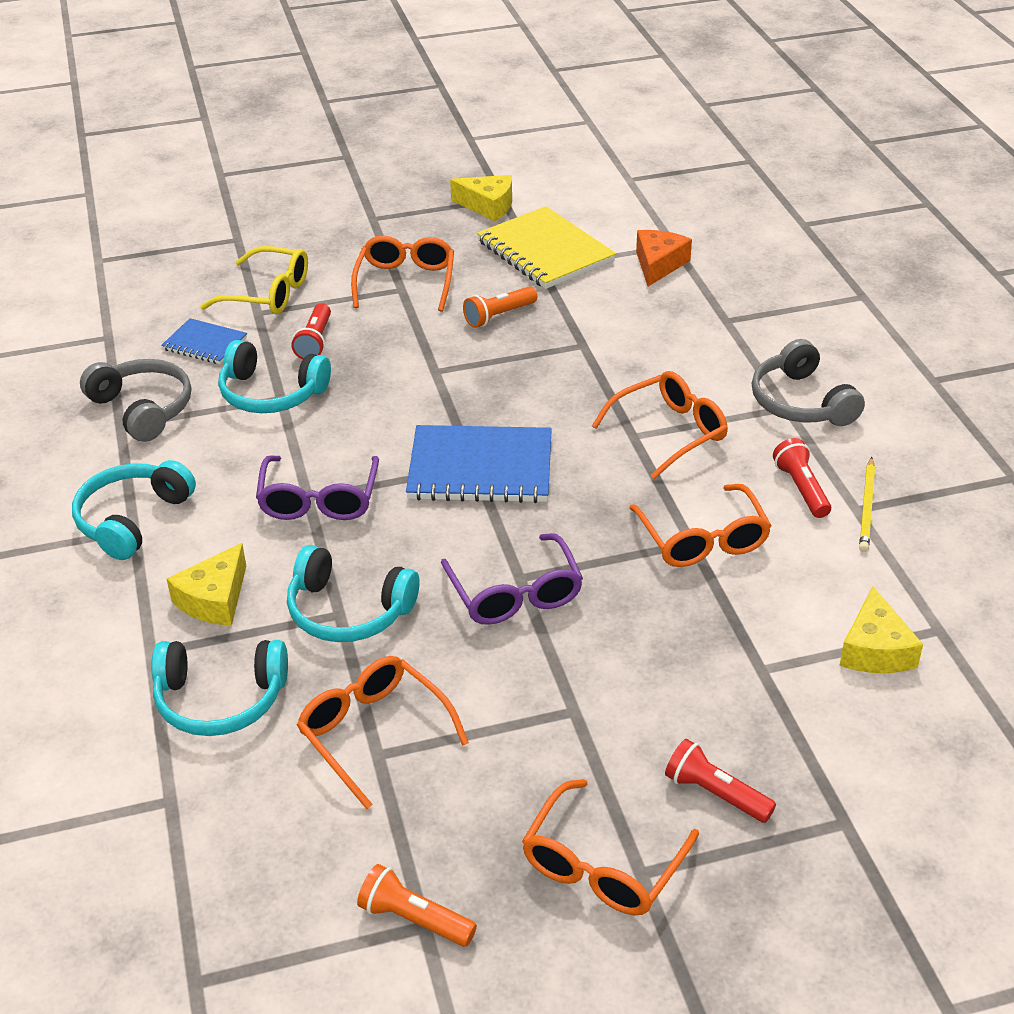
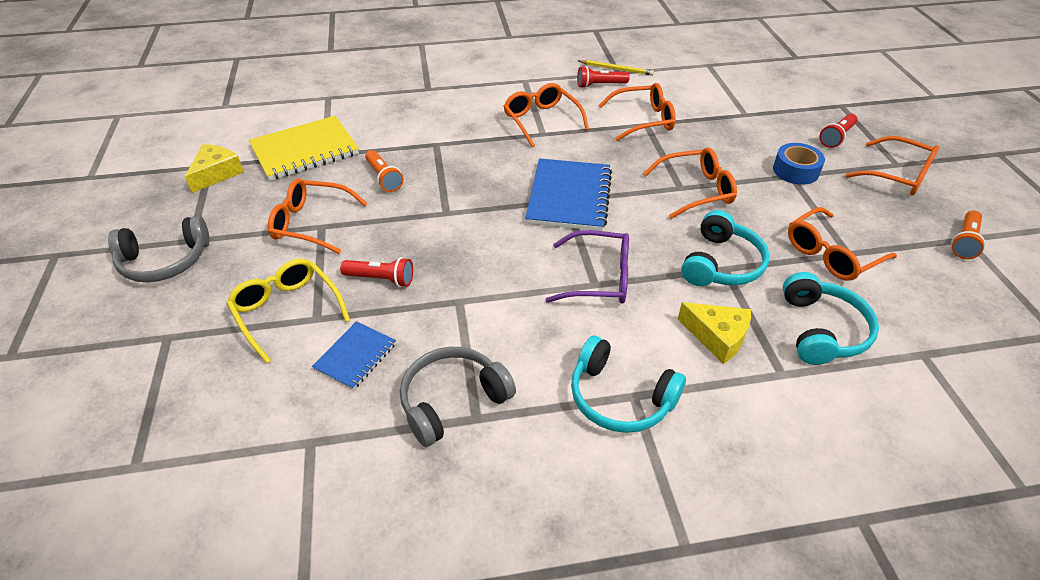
camera: 85 degrees left, 5 degrees up
yellow glasses [200,246,308,315] -> yellow glasses turned 60 degrees counterclockwise [226,258,350,364]
turquoise headphones [218,340,331,413] -> none
purple glasses [441,533,583,625] -> orange glasses [643,147,737,219]
orange cheese [636,230,692,286] -> none
grey headphones [752,339,865,426] -> grey headphones moved to [108,215,209,282]
yellow cheese [839,586,923,673] -> none
none -> blue tape [773,143,825,185]

